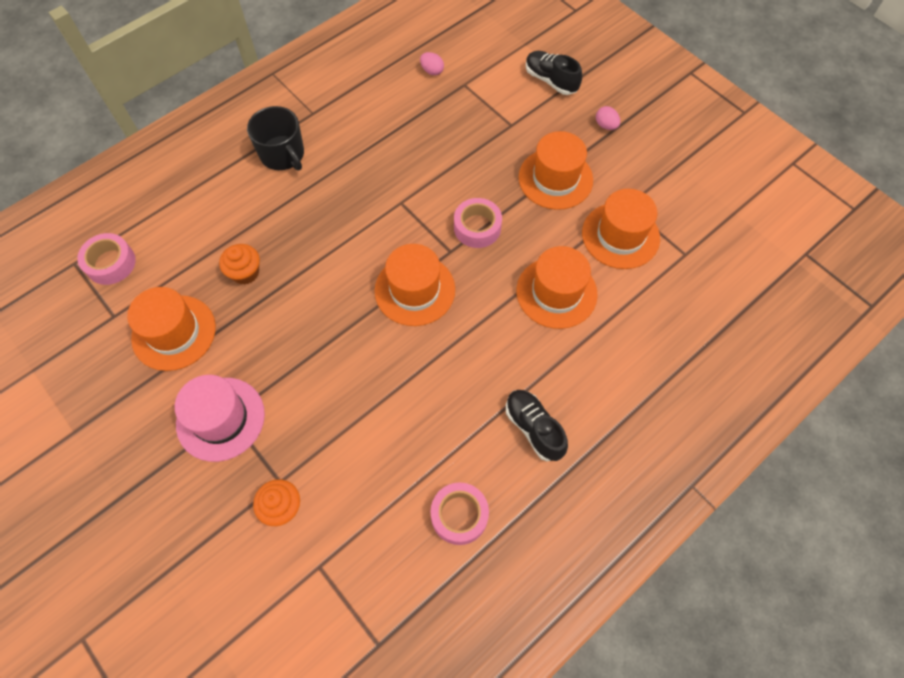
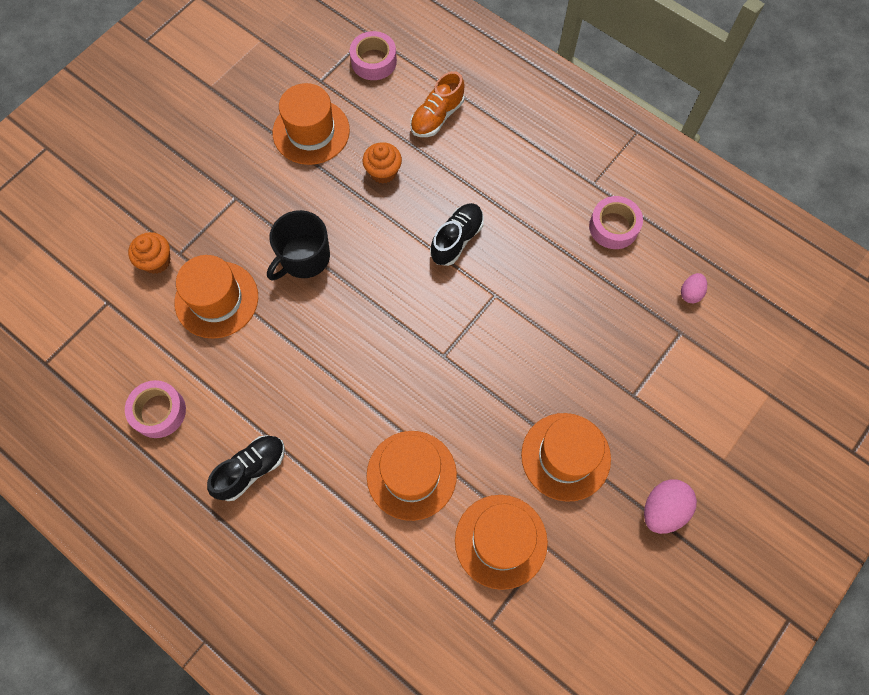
camera: 80 degrees right, 5 degrees up
pink hat [175,375,265,462] -> none
black mug [247,106,304,171] -> black mug moved to [267,210,330,280]
orange hat [375,244,455,326] -> orange hat moved to [175,255,258,339]
pink tape [454,198,502,248] -> pink tape moved to [589,196,643,249]
black shoe [526,51,582,95] -> black shoe moved to [430,203,484,266]
pink egg [596,106,620,130] -> pink egg [644,479,697,534], size x1.69
none -> orange shoe [410,71,465,137]

